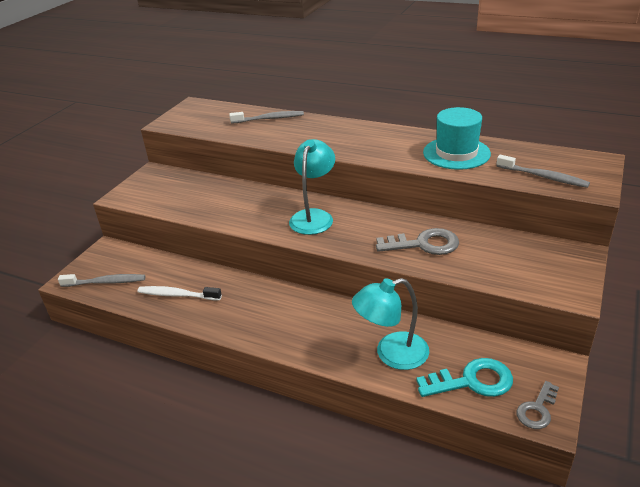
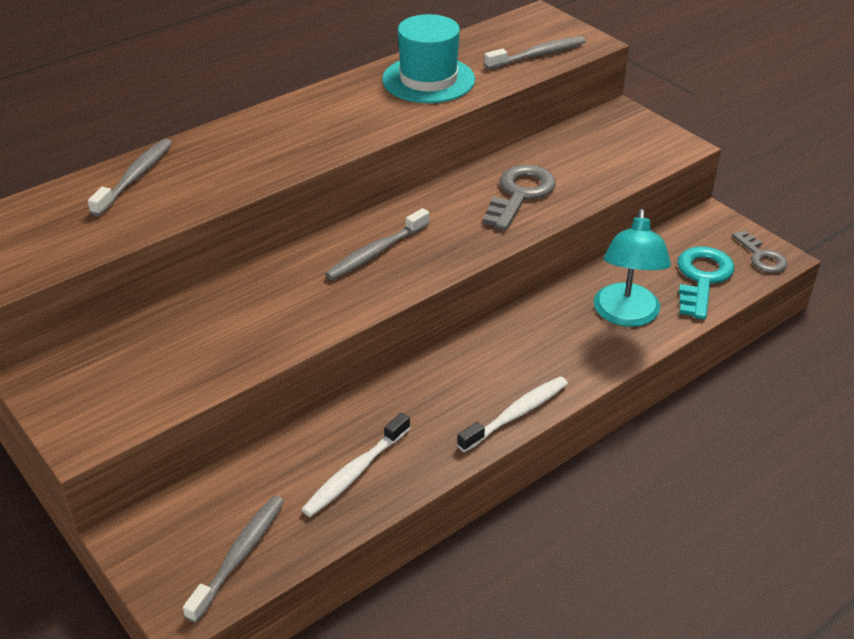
camera: 65 degrees left, 5 degrees up
turquoise lamp [289,139,335,235] -> grey toothbrush [325,208,430,280]
none -> white toothbrush [457,376,568,452]

